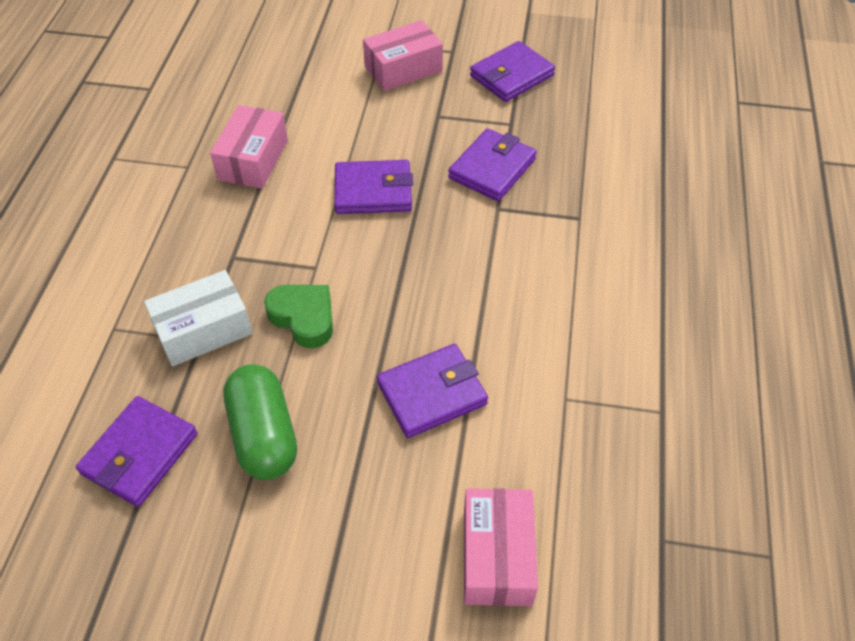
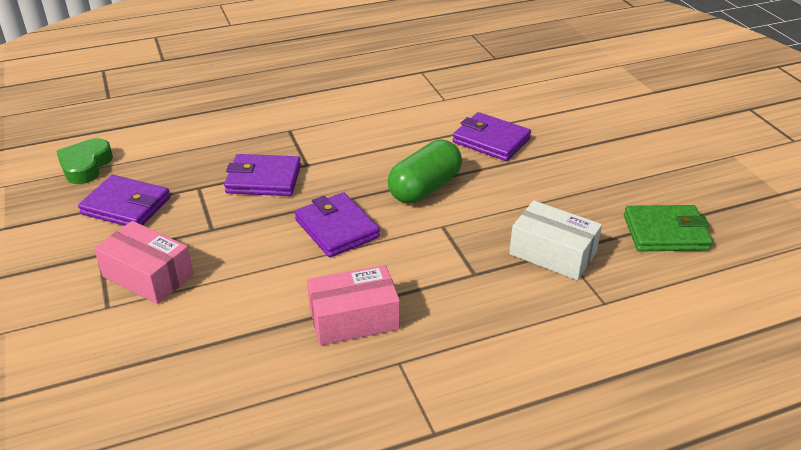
camera: 120 degrees left, 15 degrees down
purple wallet [76,396,198,507] -> green wallet [624,205,713,251]
green capsule [223,364,297,480] -> green capsule moved to [388,140,462,203]
green heart [264,285,333,348] -> green heart moved to [56,138,113,184]
pink box [464,488,538,606] -> none

